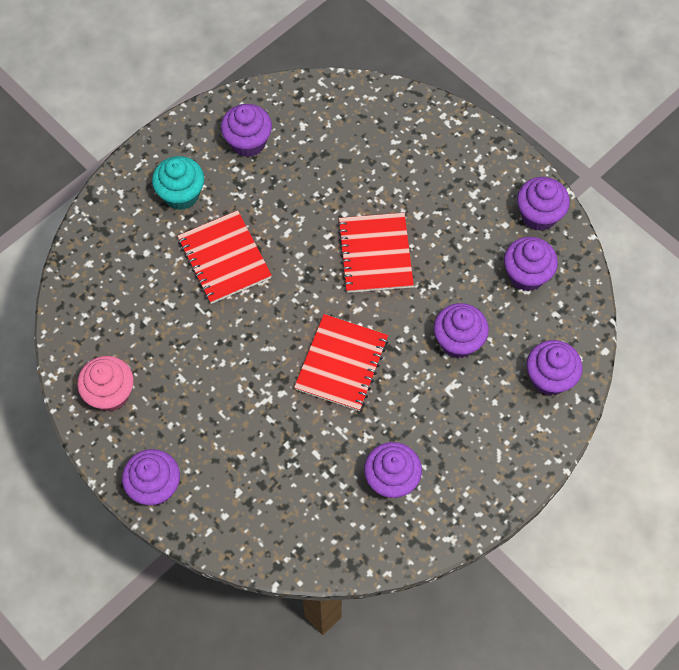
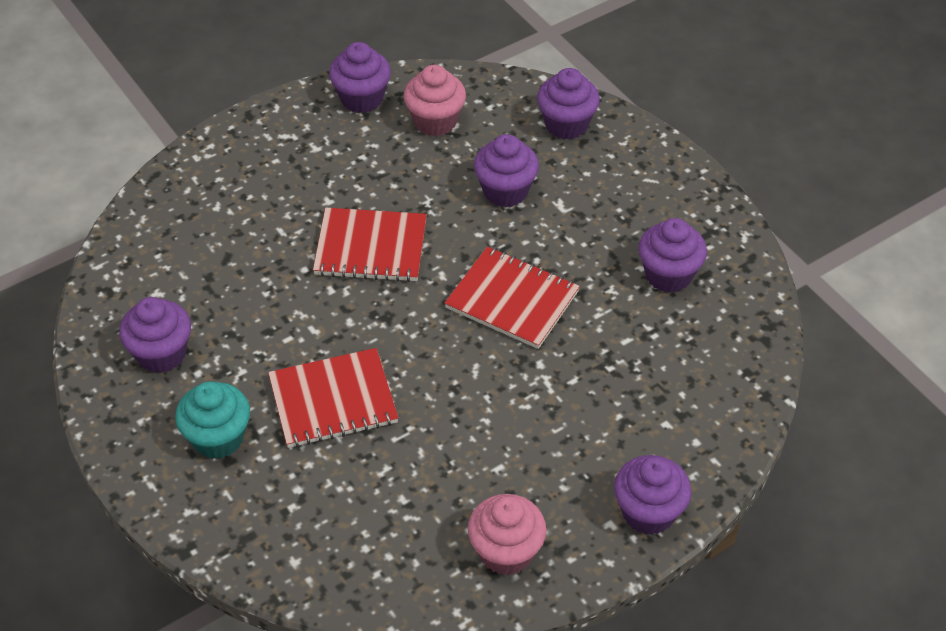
camera: 80 degrees left, 15 degrees down
purple cupcake [504,237,558,291] -> pink cupcake [404,65,466,136]

